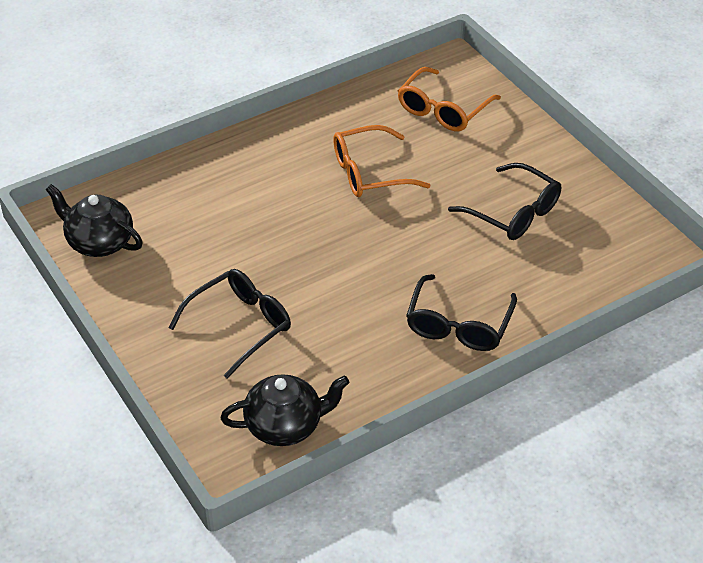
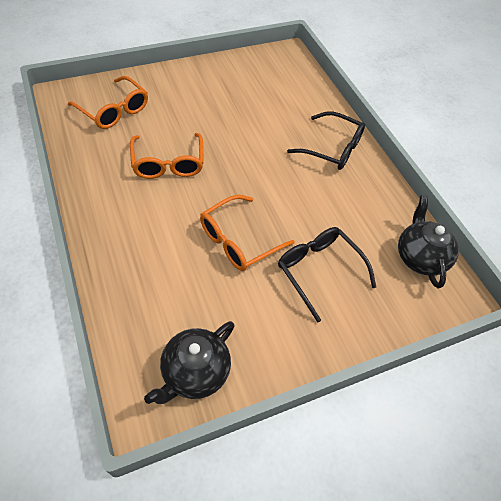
camera: 85 degrees left, 10 degrees up
black glasses [448,163,561,240] -> none
none -> orange glasses [200,195,295,271]

